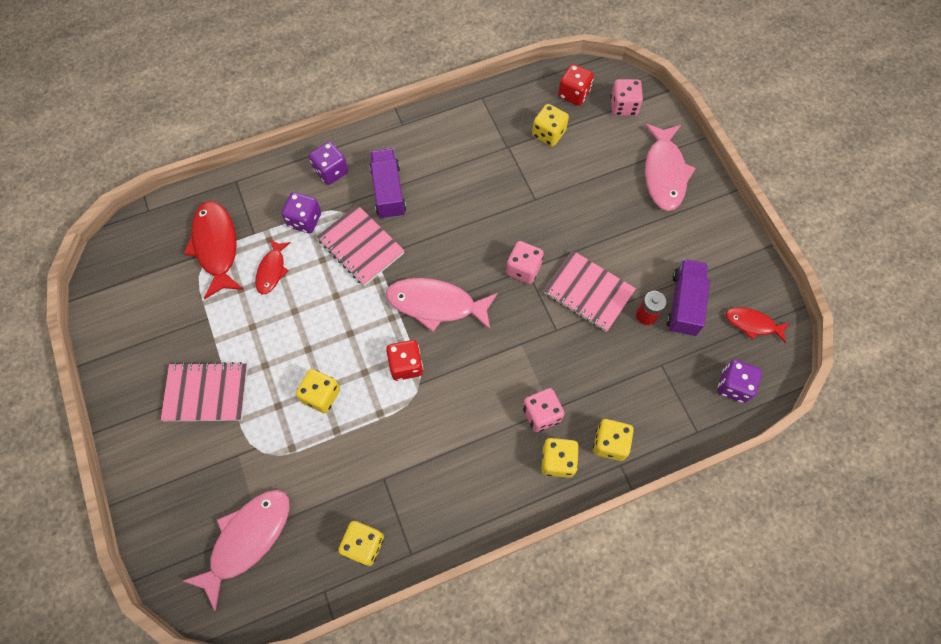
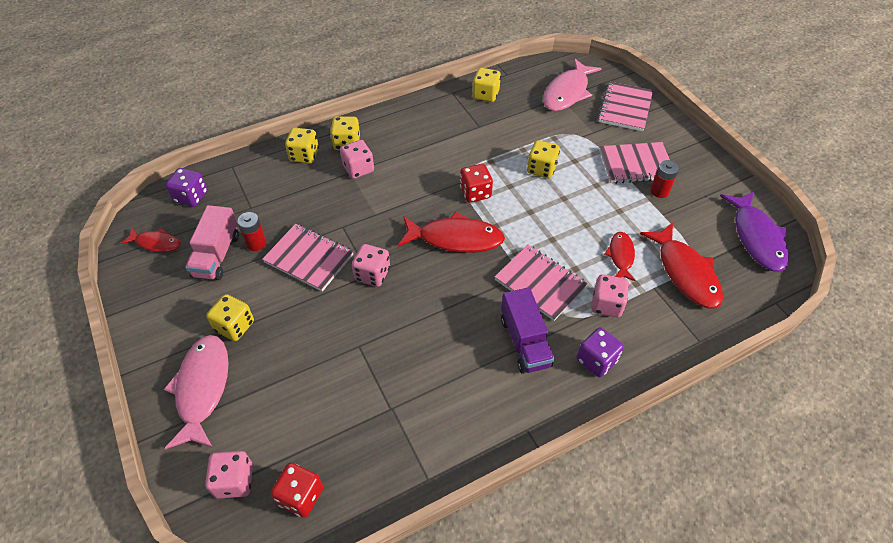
camera: 175 degrees right, 15 degrees down
purple dice [282,192,321,233] -> pink dice [591,274,629,317]
pink fish [386,278,497,332] -> red fish [398,211,505,253]
yellow dice [532,104,569,146] -> yellow dice moved to [206,294,254,341]
purple truck [666,259,710,336] -> pink truck [185,205,239,280]
none -> pink notebook [598,82,653,131]
none -> red battery [650,160,679,198]
none -> purple fish [720,191,789,272]

